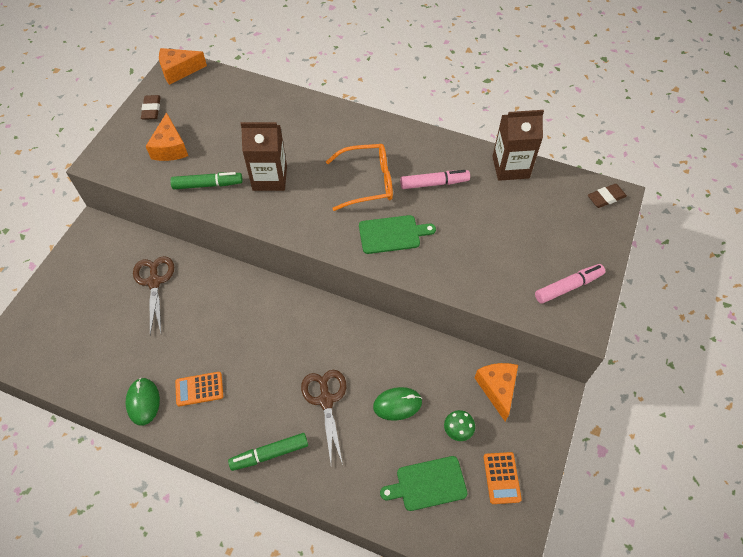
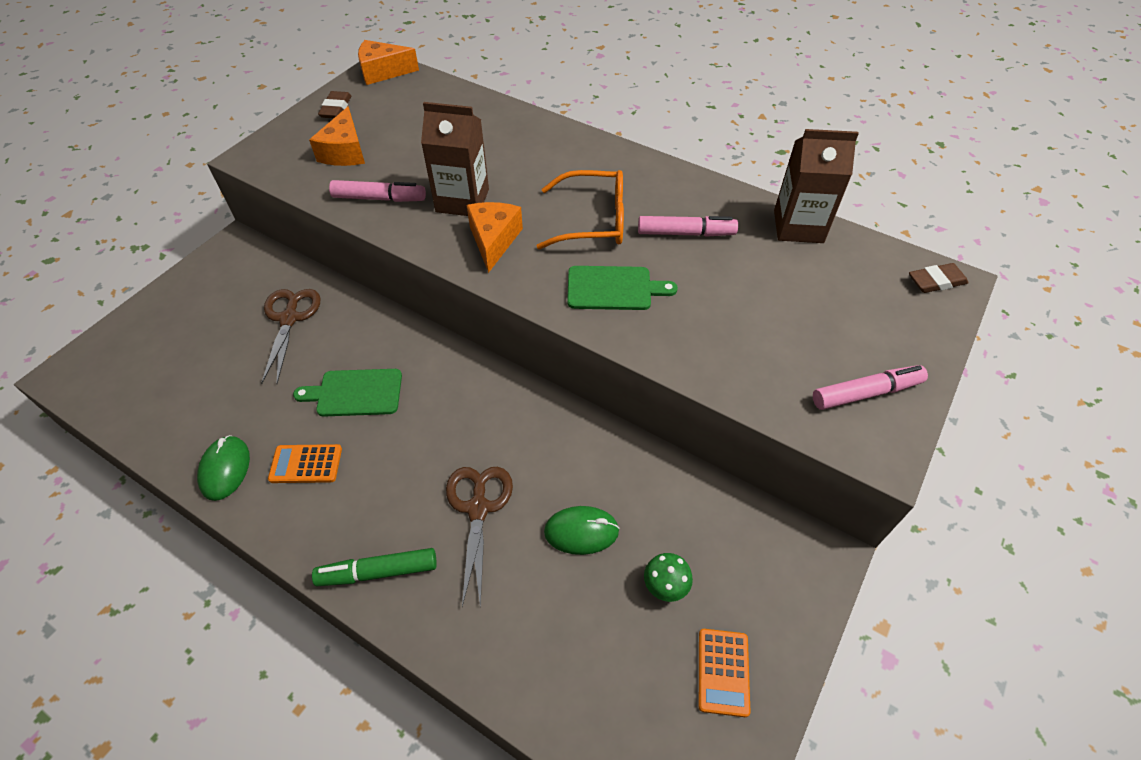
camera: 10 degrees right, 5 degrees down
green marker [171,172,243,189] -> pink marker [329,180,426,202]
green cutting board [380,456,467,511] -> green cutting board moved to [293,369,402,417]
orange cheese [475,363,518,422] -> orange cheese moved to [467,202,523,273]

